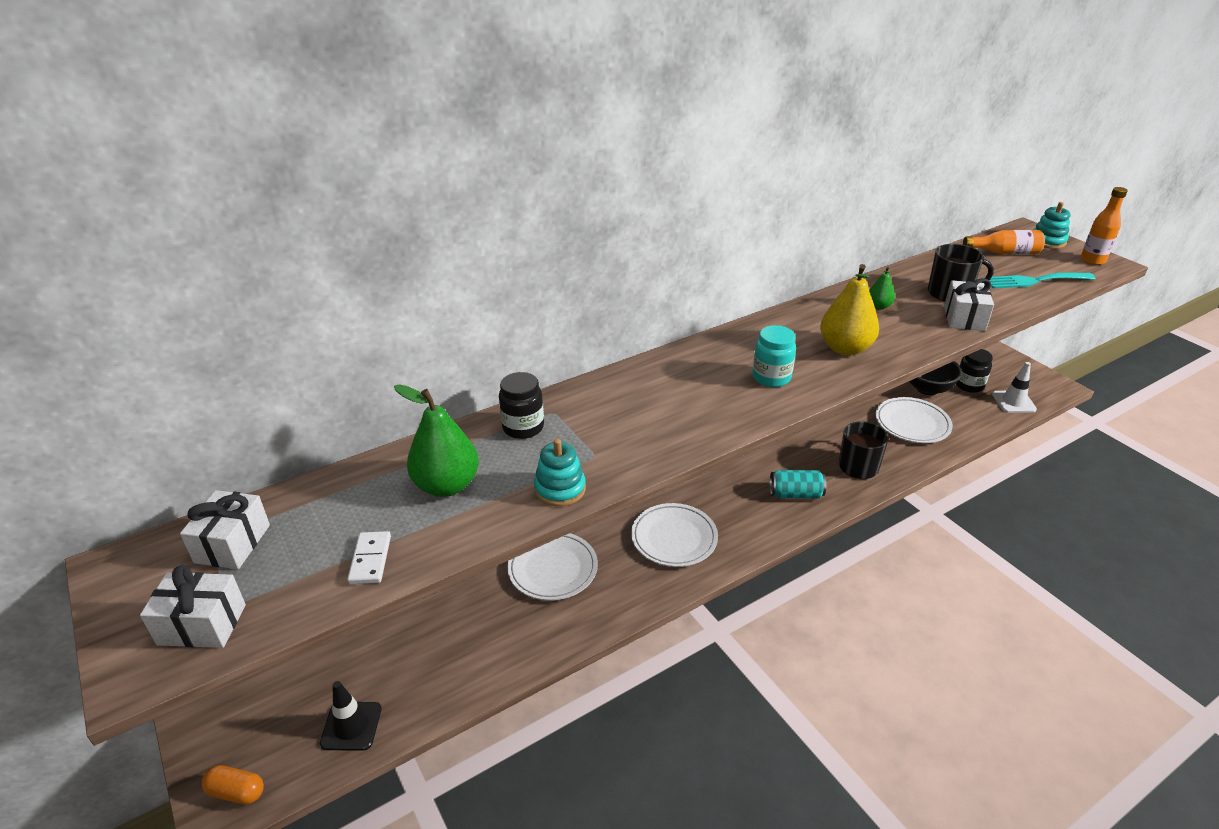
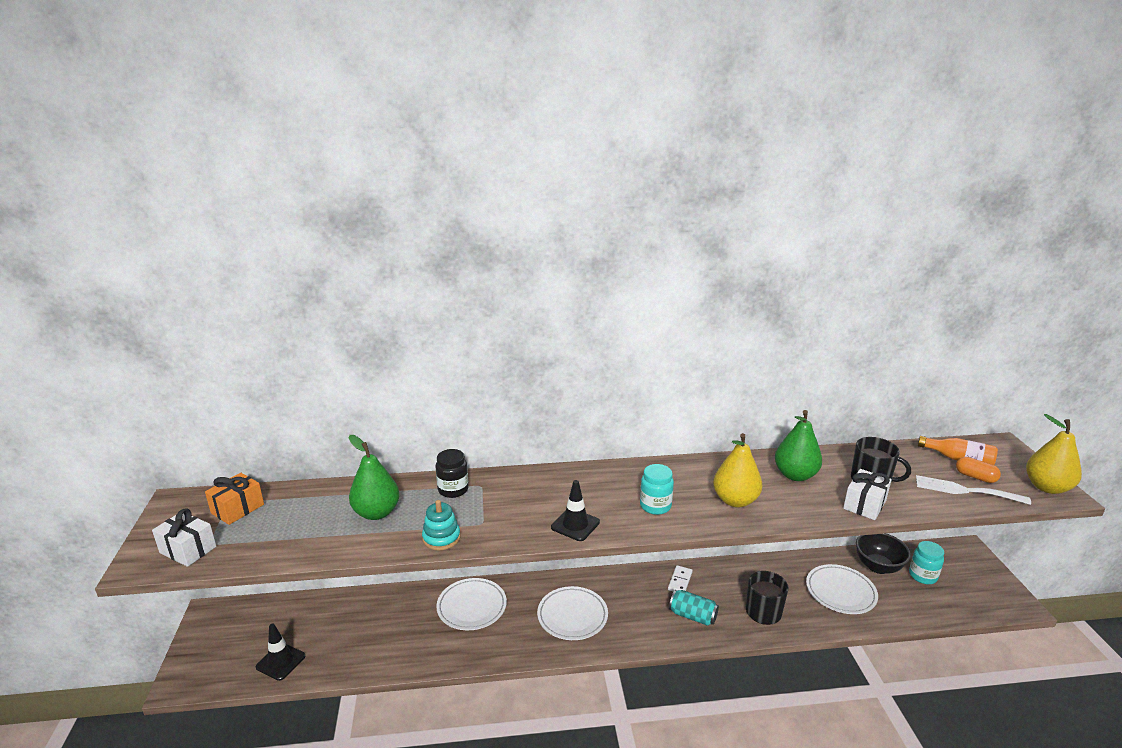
camera: 25 degrees right, 10 degrees down
white gift [180,490,270,569] -> orange gift [205,473,264,525]
orange capsule [202,765,264,804] -> orange capsule moved to [956,457,1001,483]
white domino [347,531,391,584] -> white domino moved to [668,565,693,592]
green pear [869,267,895,310] -> green pear [775,410,822,481], size x1.95
black jar [956,349,993,393] -> turquoise jar [909,541,944,584]
turquoise fork [984,273,1096,288] -> white fork [916,475,1031,505]
white traffic cone [992,362,1037,413] -> none
turquoise stacking toy [1033,202,1070,249] -> none
orange bottle [1081,187,1128,265] -> yellow pear [1026,414,1082,494]
none -> black traffic cone [551,480,600,541]

